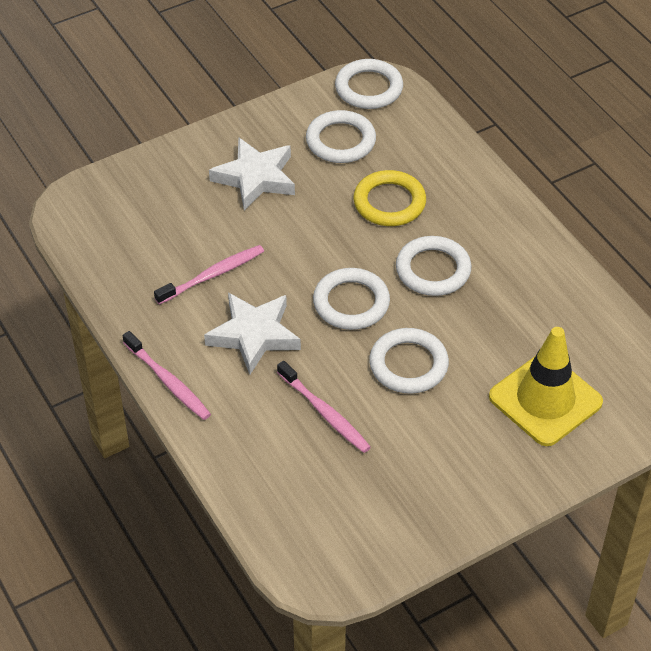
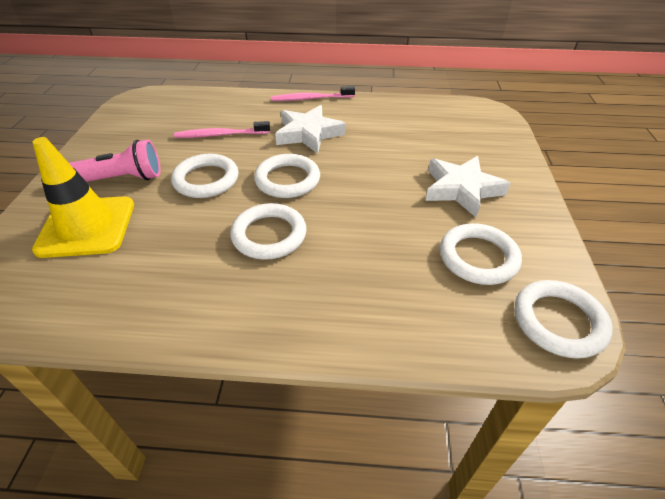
camera: 125 degrees right, 5 degrees down
pink toothbrush [154,245,264,305] -> none
yellow ring [353,170,426,226] -> none
none -> pink flashlight [69,140,161,182]

